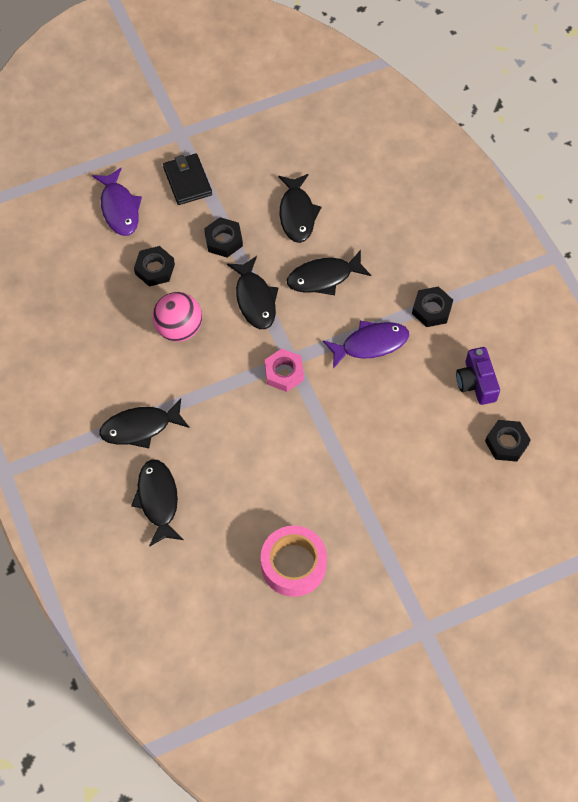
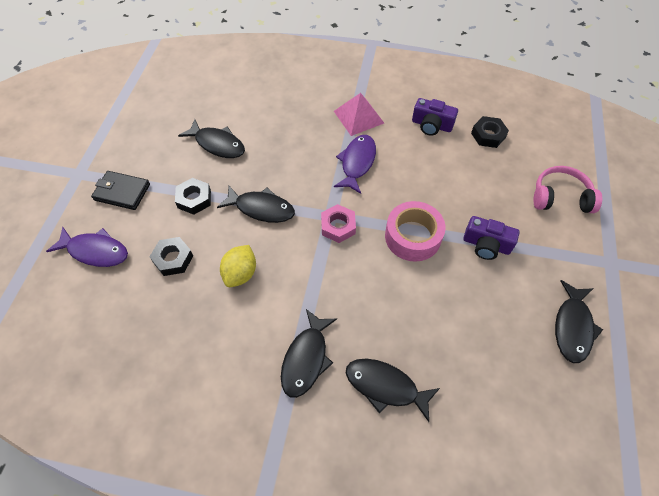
camera: 55 degrees left, 5 degrees down
pink ball [153,292,202,342] -> yellow lemon [220,245,256,287]
pink tape [261,525,327,597] -> pink tape moved to [385,201,446,262]
black fish [287,250,371,295] -> black fish moved to [555,280,603,363]
black nut [412,286,453,327] -> pink pyramid [334,93,384,136]
none -> purple camera [463,216,520,260]
none -> pink headphones [533,166,602,213]

